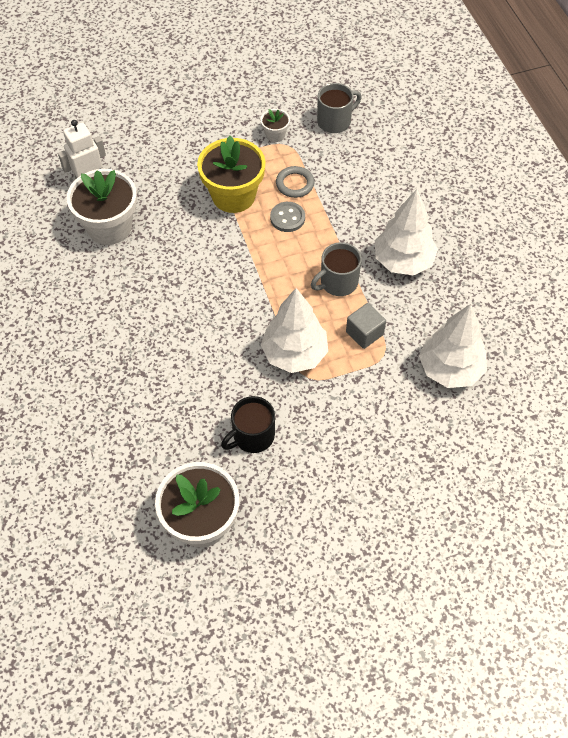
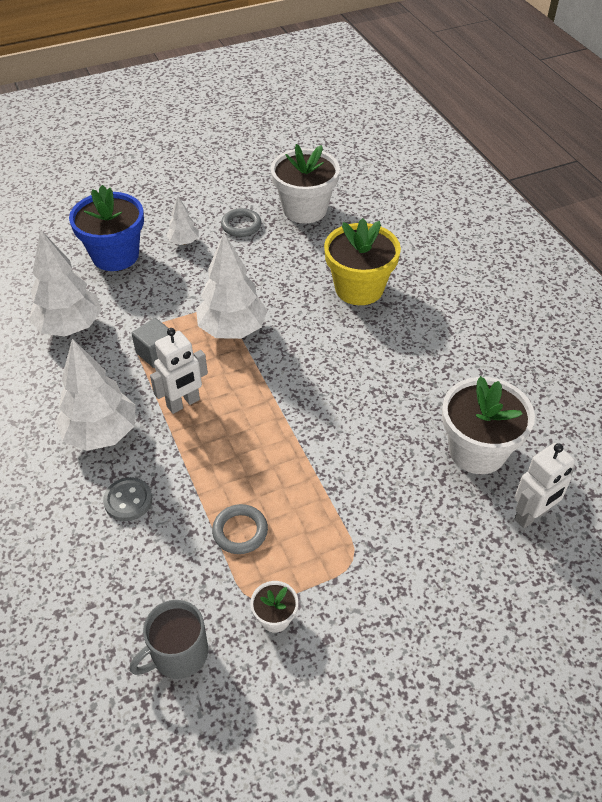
camera: 175 degrees right, 10 degrees down
yellow flower pot [197,136,266,213] -> yellow flower pot moved to [324,218,401,305]
black mug [221,396,275,453] -> none
grey button [270,202,305,232] -> grey button moved to [103,477,152,521]
grey mug [311,242,362,296] -> white robot [150,328,208,414]
none -> blue flower pot [69,185,144,271]
none -> white tree [167,196,199,245]
none -> grey ring [221,208,262,237]

